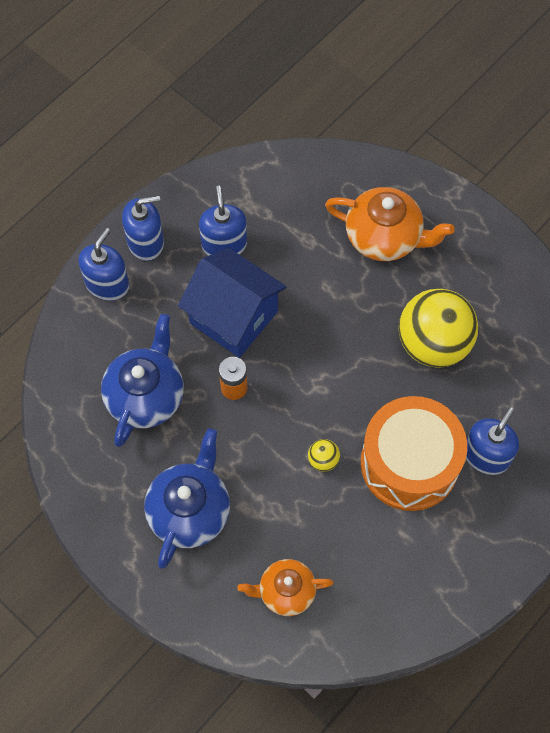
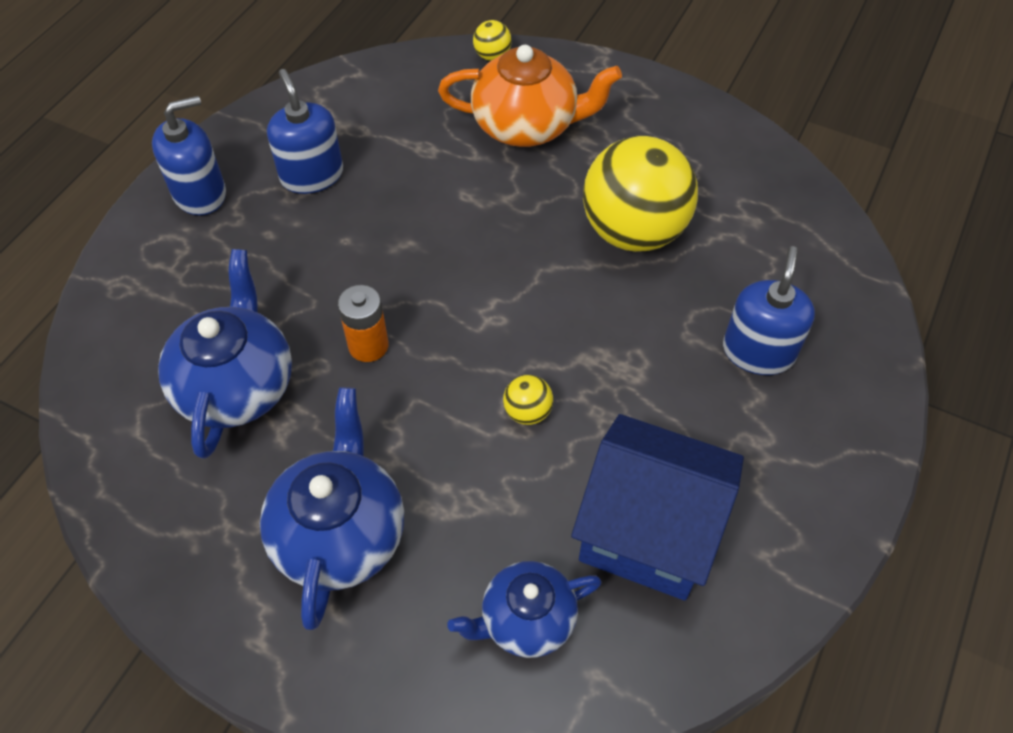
camera: 15 degrees left, 10 degrees down
blue soap dispenser [78,228,129,301] -> none
blue house [178,248,286,358] -> blue house moved to [571,414,744,600]
orange teapot [237,559,333,616] -> blue teapot [447,561,601,658]
orange drum [361,396,467,511] -> none
none -> yellow ball [473,20,512,61]

